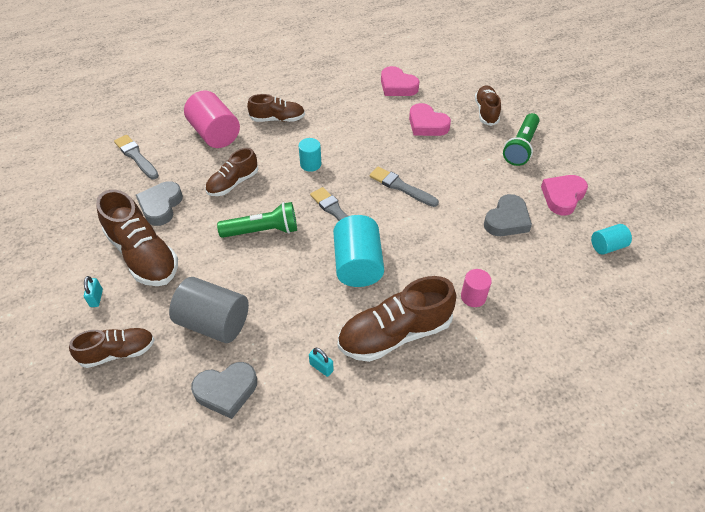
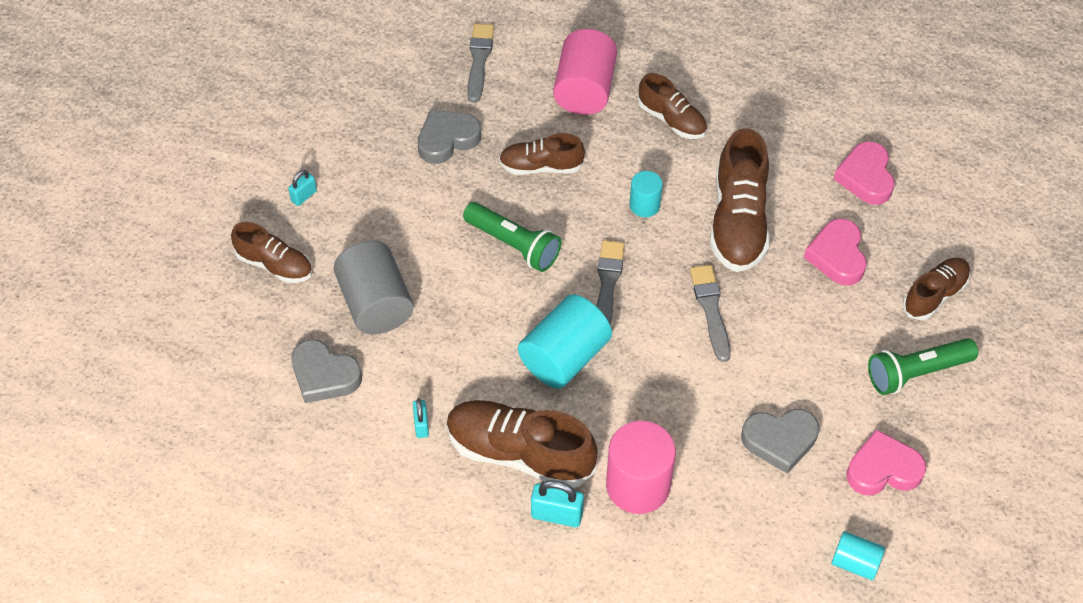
camera: 45 degrees right, 5 degrees up
brown shoe [96,189,178,286] -> brown shoe moved to [710,128,770,272]
pink cylinder [461,269,492,307] -> pink cylinder [606,421,676,514], size x1.86
none -> turquoise padlock [531,480,584,527]

